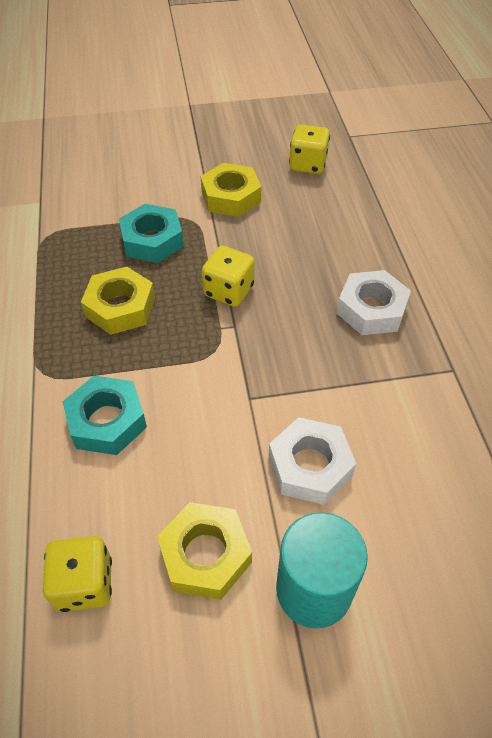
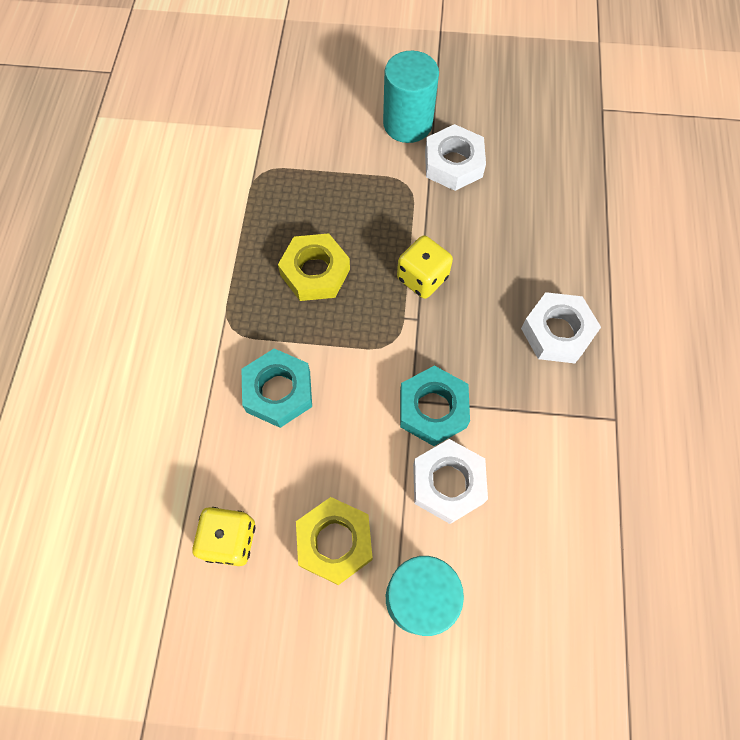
camera: 15 degrees right, 15 degrees up
turquoise nut [119,204,184,263] -> turquoise nut moved to [400,366,470,446]
yellow nut [201,163,261,217] -> white nut [425,124,486,191]
yellow dice [289,124,330,174] -> none
none -> turquoise cylinder [383,51,439,143]

